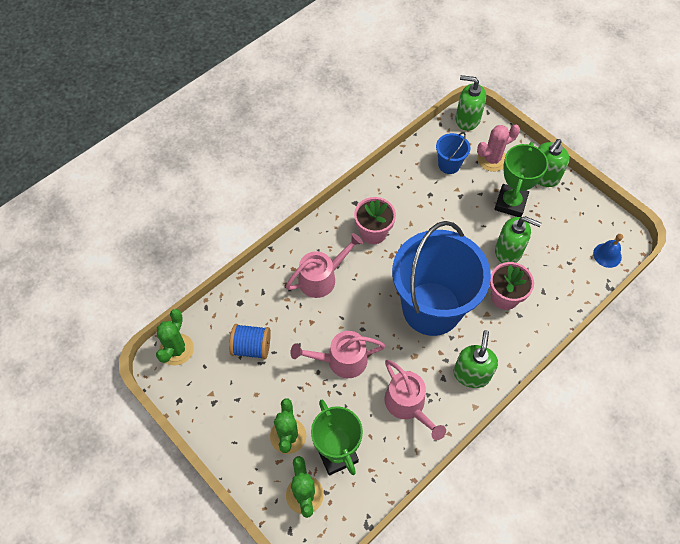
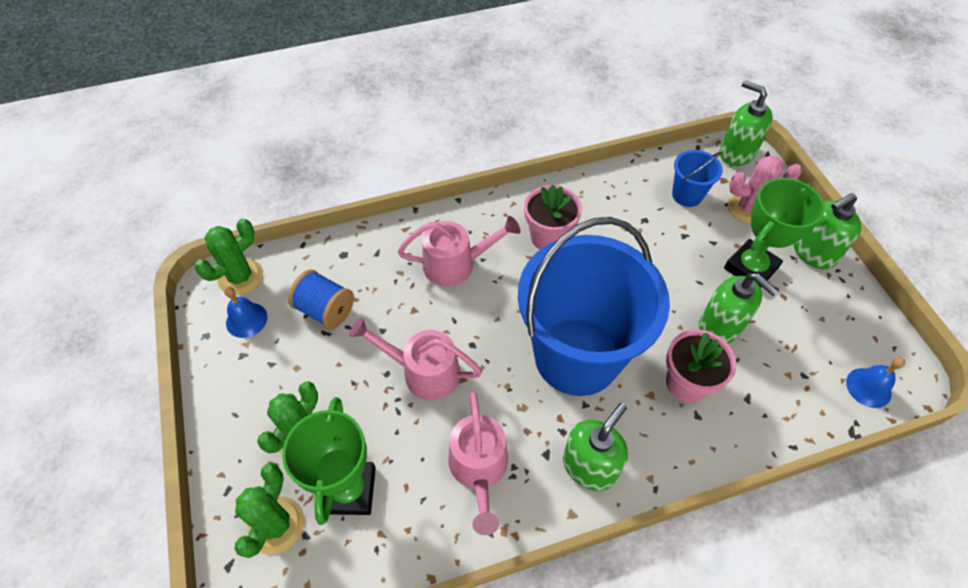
camera: 25 degrees right, 5 degrees down
none -> blue bell [224,286,267,338]

